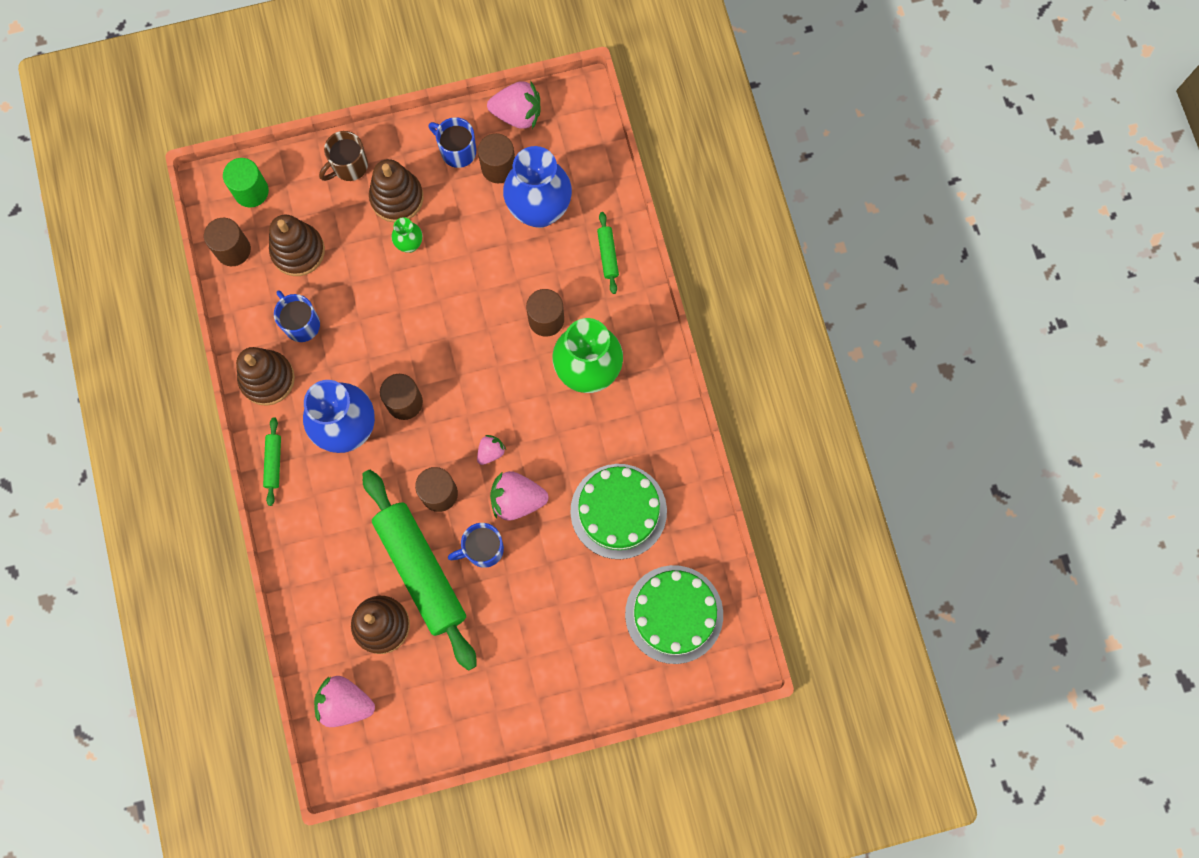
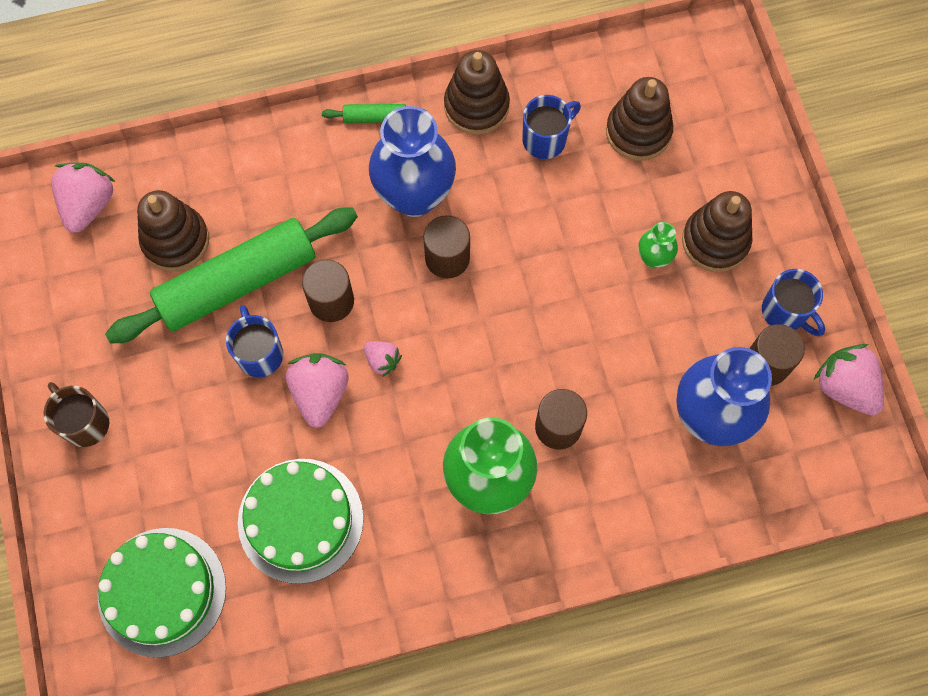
camera: 90 degrees right, 5 degrees down
brown cylinder [204,218,251,266] -> none
green cylinder [223,158,269,207] -> none
brown mug [319,131,368,181] -> brown mug moved to [43,382,109,447]
blue mug [429,117,476,168] -> blue mug turned 105 degrees clockwise [762,269,825,336]
pink strawberry [487,81,541,129] -> pink strawberry turned 135 degrees clockwise [814,344,884,415]
green rolling pin [597,212,619,294] -> none

